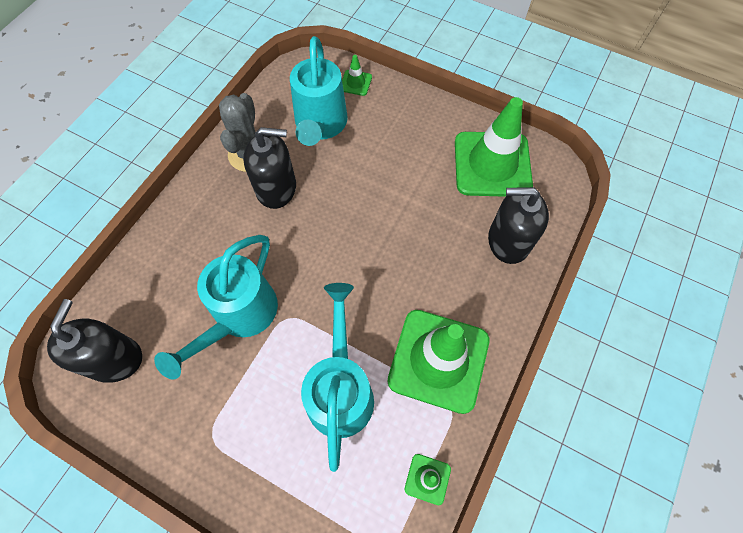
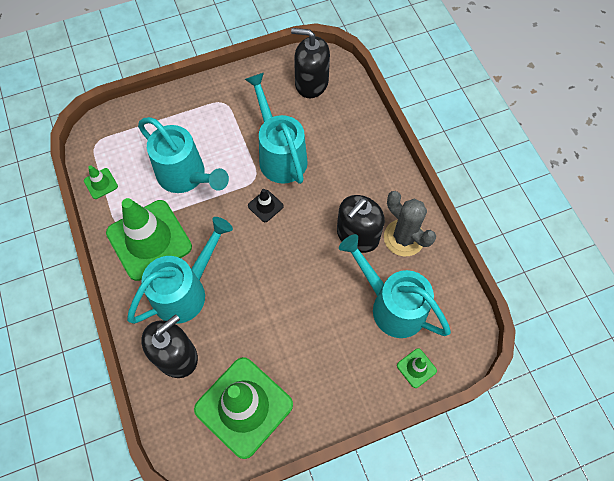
camera: 130 degrees right, 0 degrees up
black soap dispenser [47,299,142,383] -> black soap dispenser turned 150 degrees clockwise [291,28,330,98]
none -> turquoise watering can [127,217,233,324]
none -> black traffic cone [248,189,284,222]

